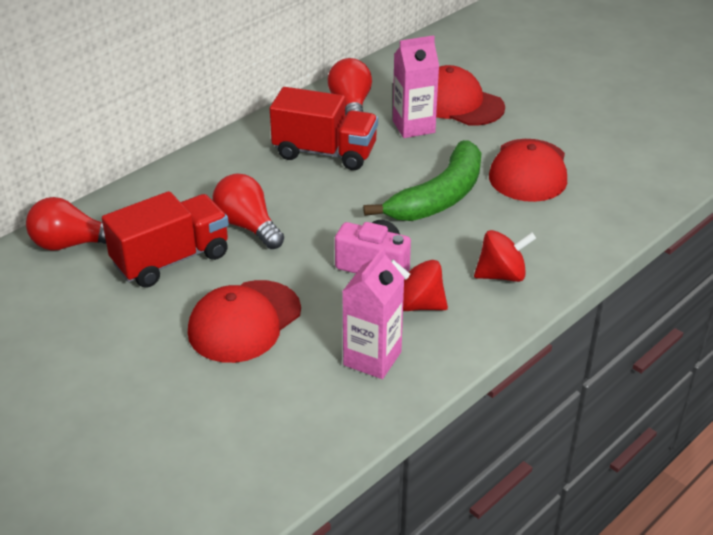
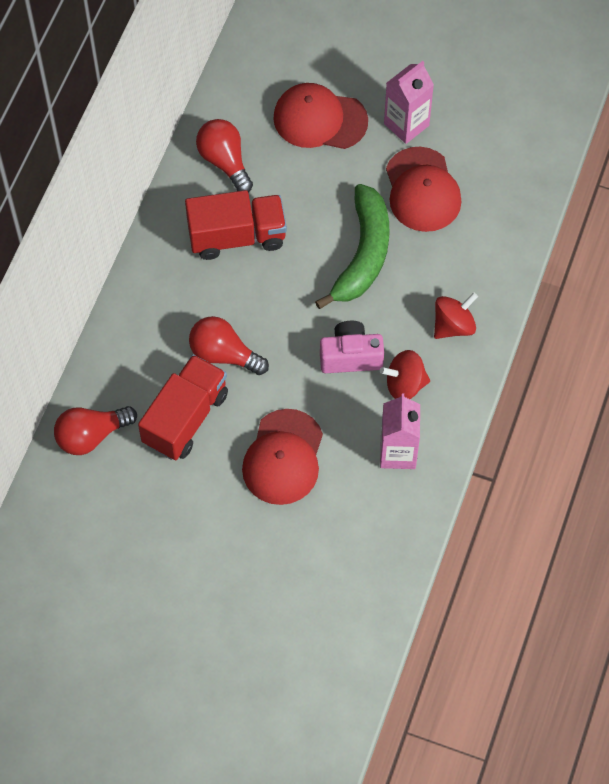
camera: 25 degrees left, 25 degrees up
pink carton [393,35,439,138] -> pink carton moved to [384,61,434,144]

